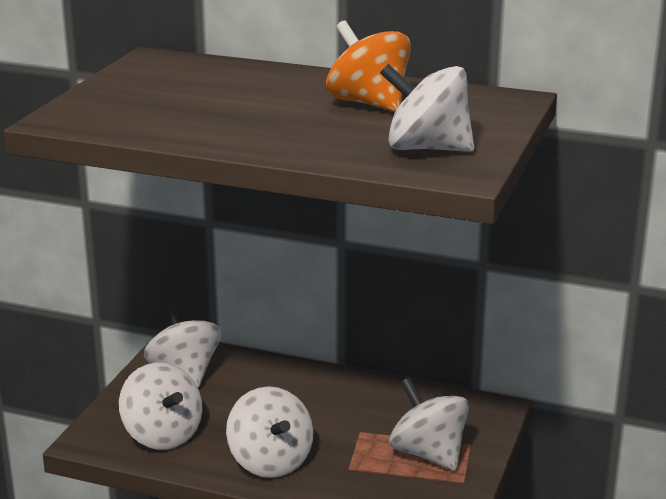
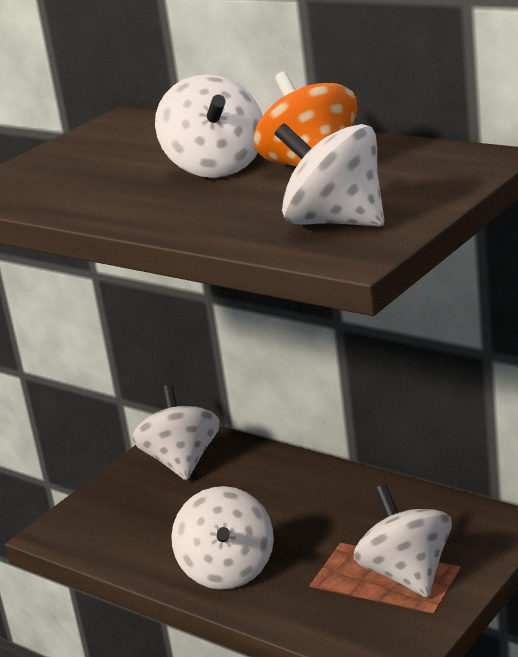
camera: 20 degrees right, 0 degrees up
white spinning top [119,362,202,450] -> white spinning top moved to [155,74,262,178]

